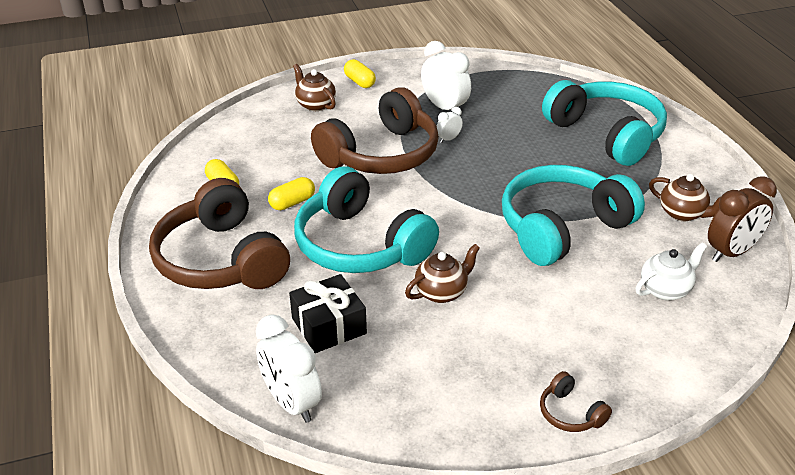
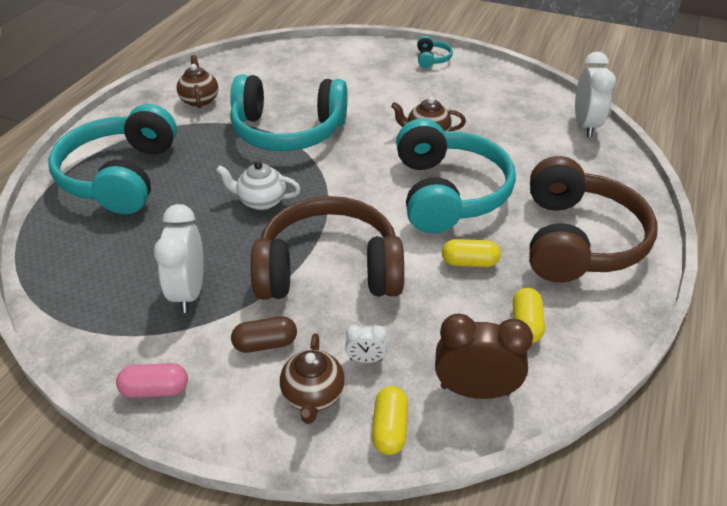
camera: 140 degrees left, 5 degrees up
black gift [289,274,367,353] -> none
yellow capsule [344,59,376,88] -> yellow capsule moved to [372,386,408,455]
white clock [437,107,463,143] -> white clock moved to [345,325,387,363]
brown headphones [540,371,612,432] -> turquoise headphones [417,36,453,68]
white teapot [635,242,707,300] -> white teapot moved to [216,161,301,210]
brown clock [708,176,777,262] -> brown clock moved to [435,314,533,399]
none -> pink capsule [116,363,188,398]
none -> brown capsule [231,316,297,353]

